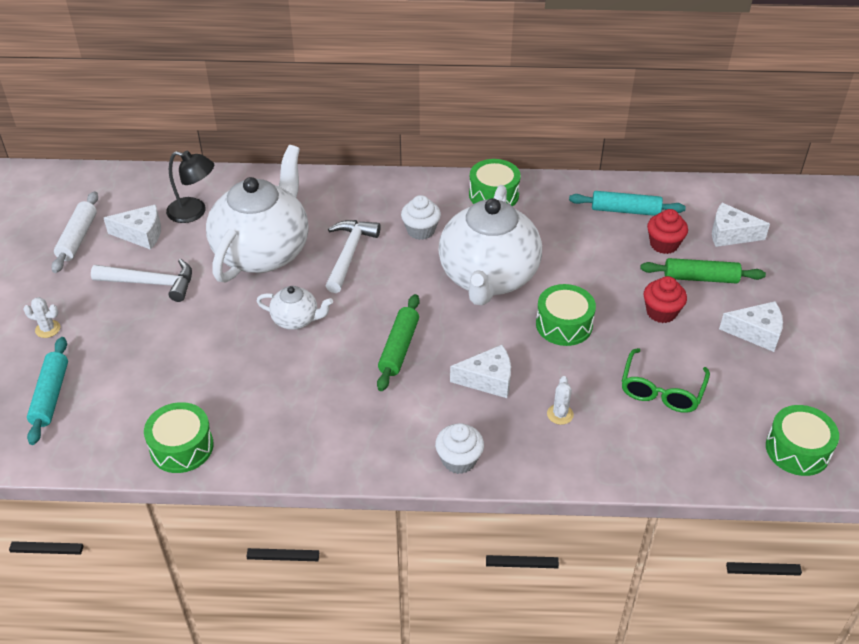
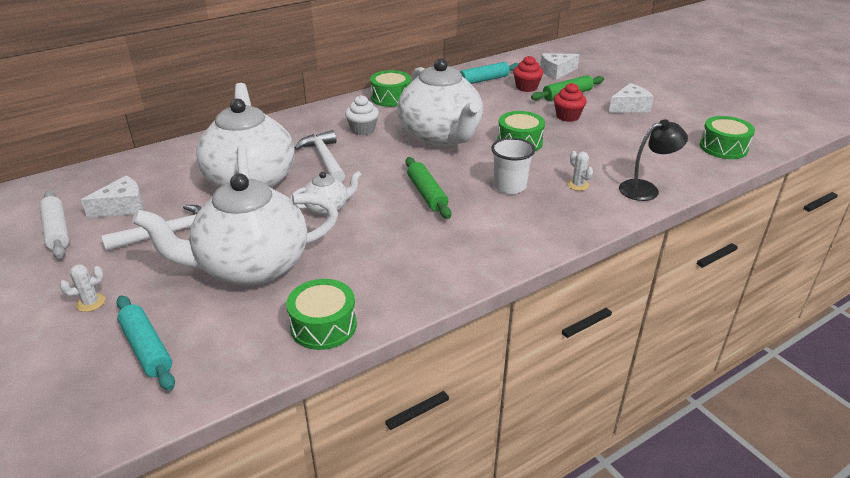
camera: 35 degrees left, 10 degrees down
black lamp [166,151,214,223] -> black lamp moved to [619,119,688,201]
white cupcake [435,423,484,474] -> none
white cheese [450,345,511,398] -> white cup [491,138,535,194]
green glasses [622,348,710,413] -> none
none -> white teapot [132,173,338,286]

